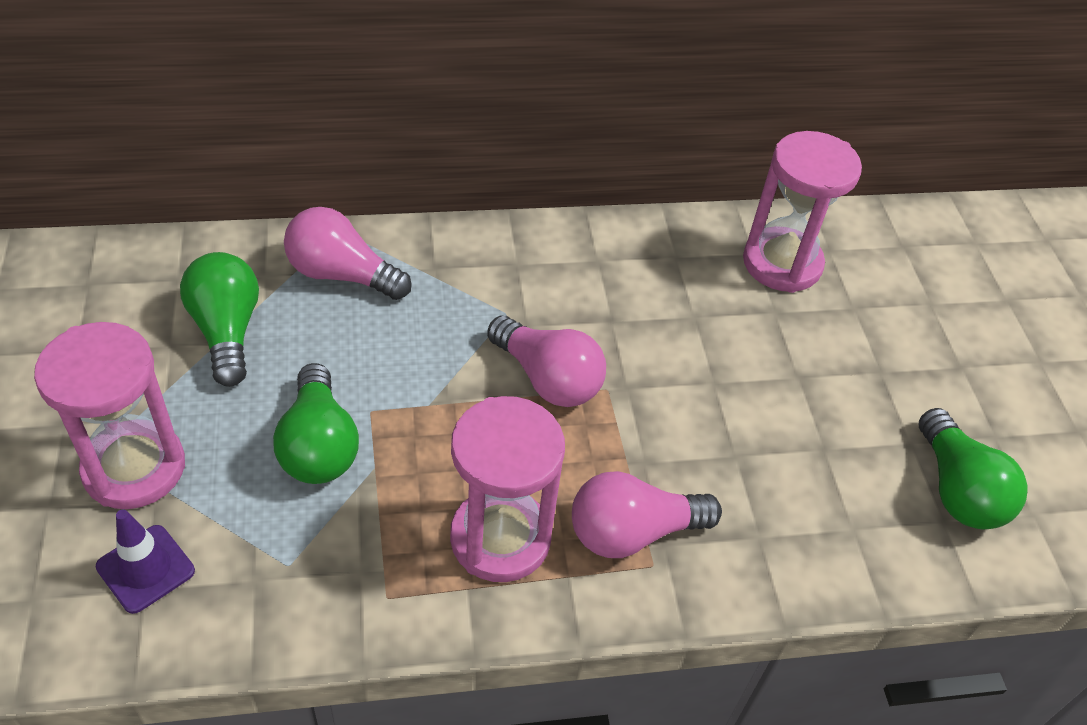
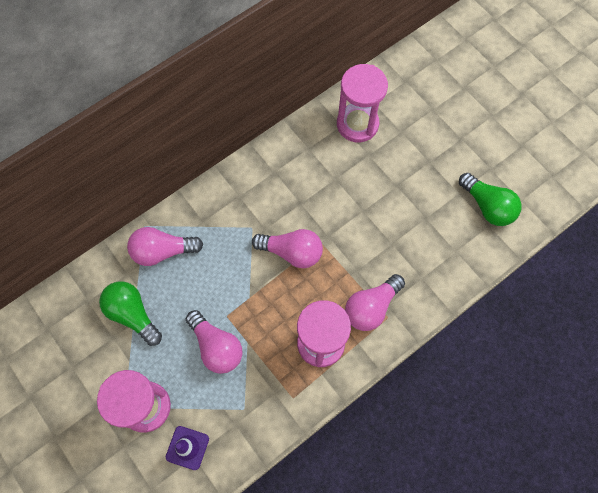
camera: 25 degrees left, 20 degrees up
green light bulb [273,363,359,484] -> pink light bulb [186,310,242,374]

